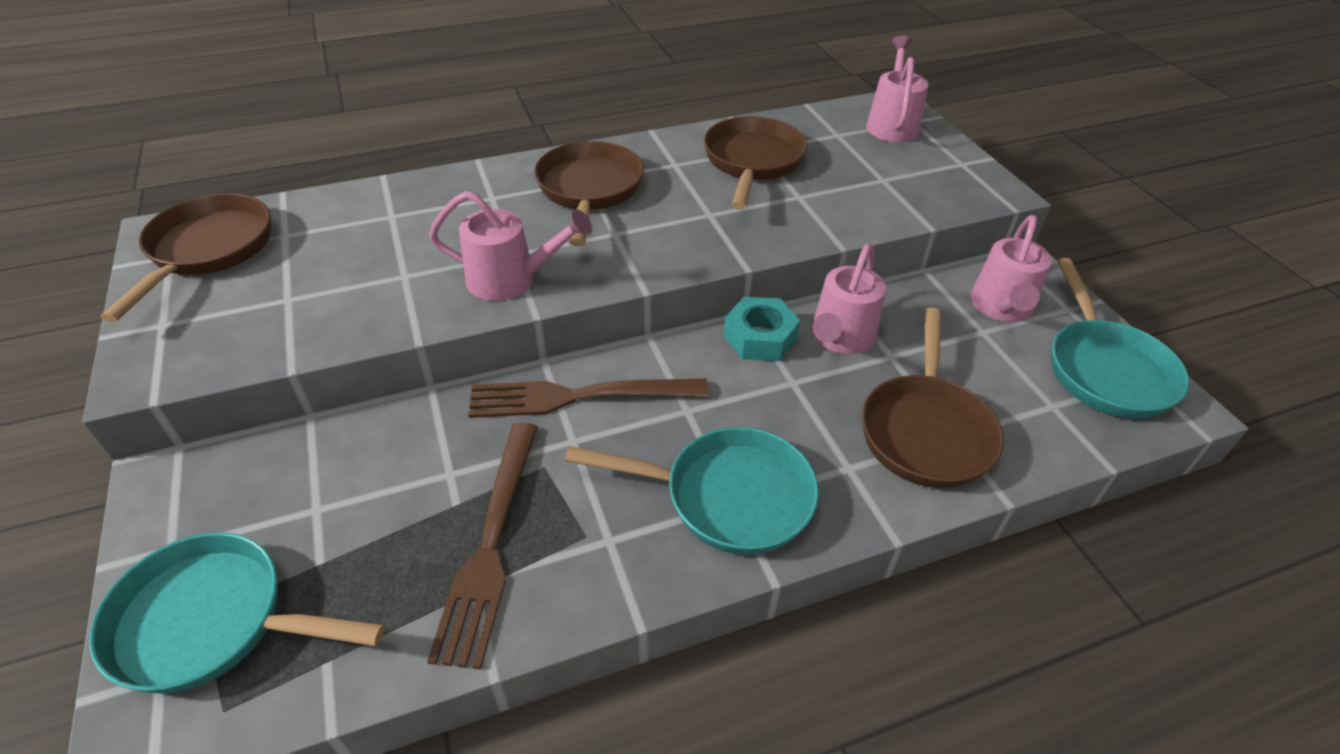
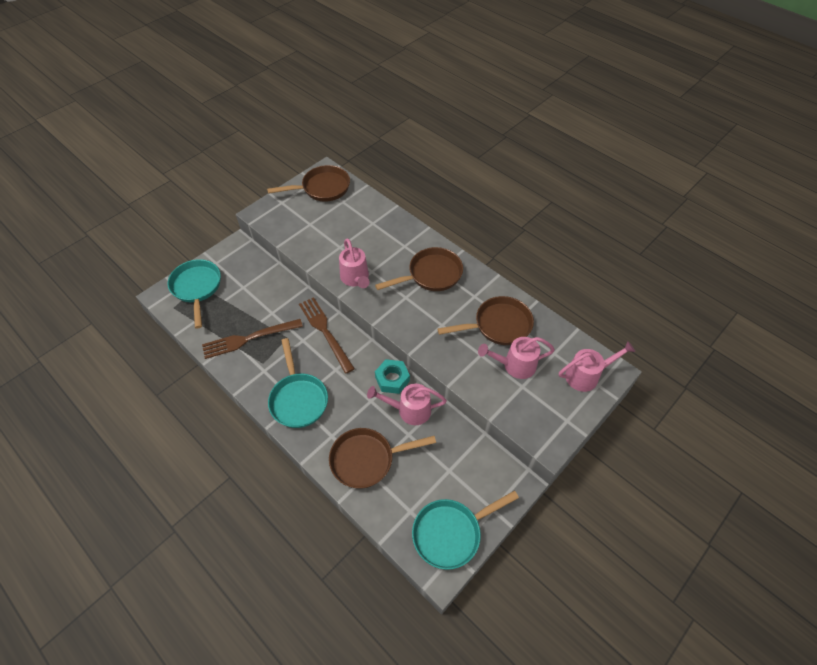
camera: 65 degrees right, 10 degrees up
pink watering can [970,215,1052,322] -> pink watering can moved to [478,337,555,379]

